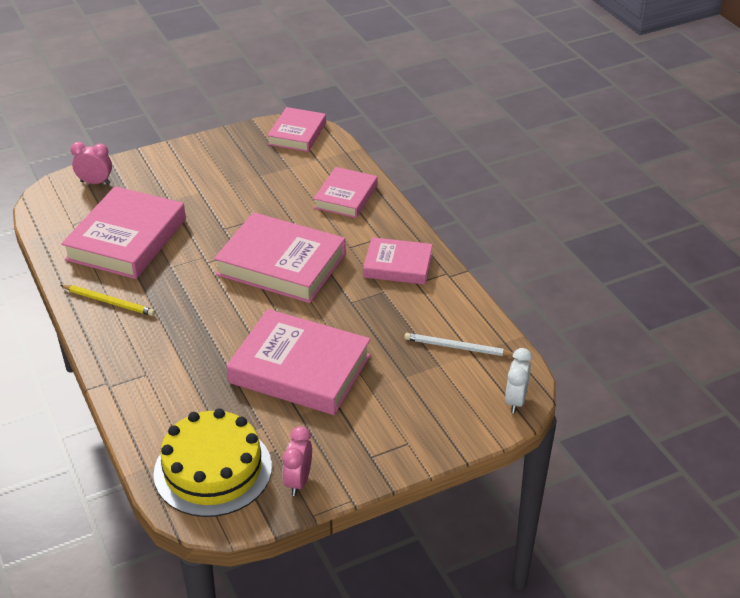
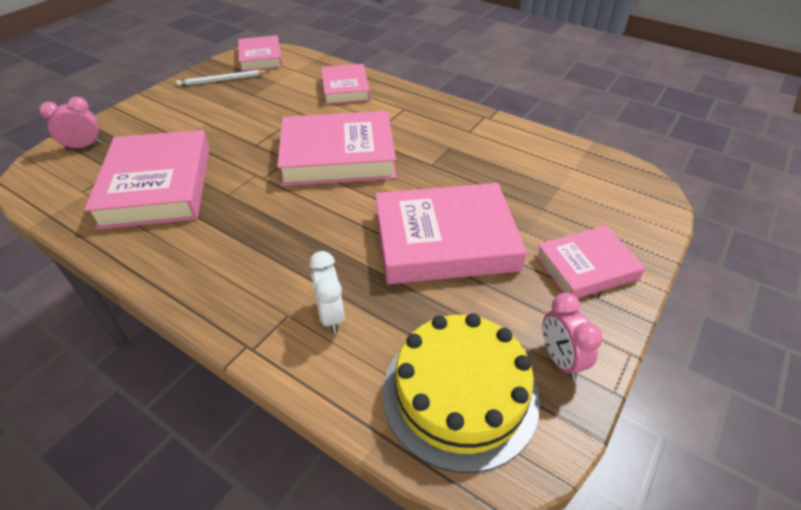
camera: 30 degrees left, 5 degrees up
yellow pencil [60,285,155,316] -> none
pink book [363,237,433,285] -> pink book moved to [535,225,646,298]
white pencil [404,333,513,356] -> white pencil moved to [176,70,270,86]
white clock [505,348,532,413] -> white clock moved to [309,251,345,333]

